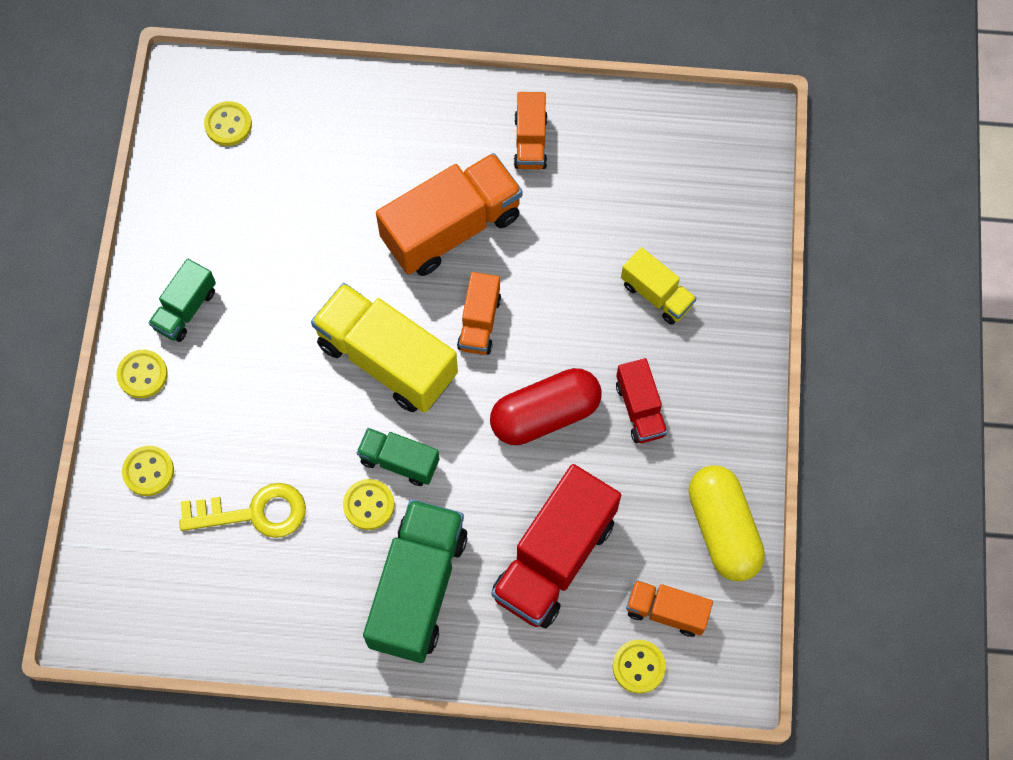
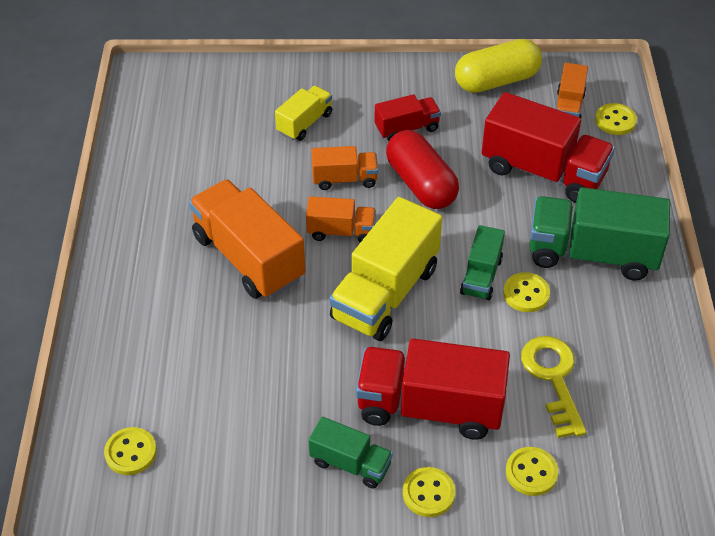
camera: 95 degrees left, 20 degrees down
orange truck [514,92,548,169] -> orange truck moved to [311,146,378,190]
none -> red truck [356,339,510,440]

